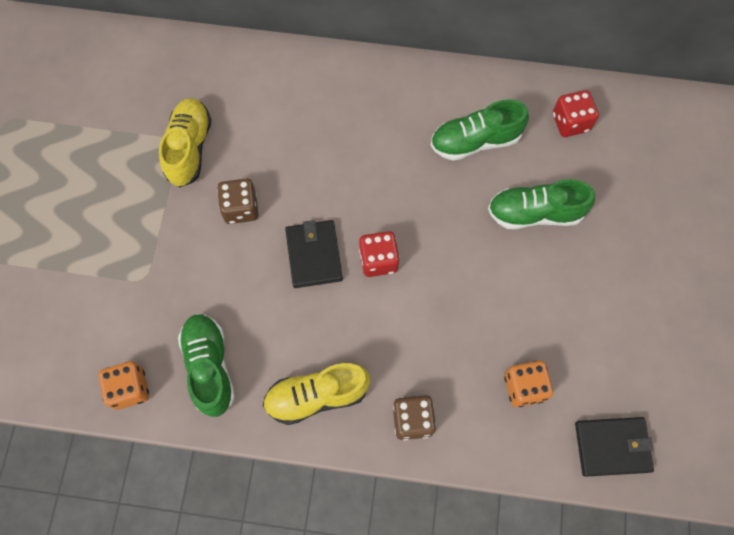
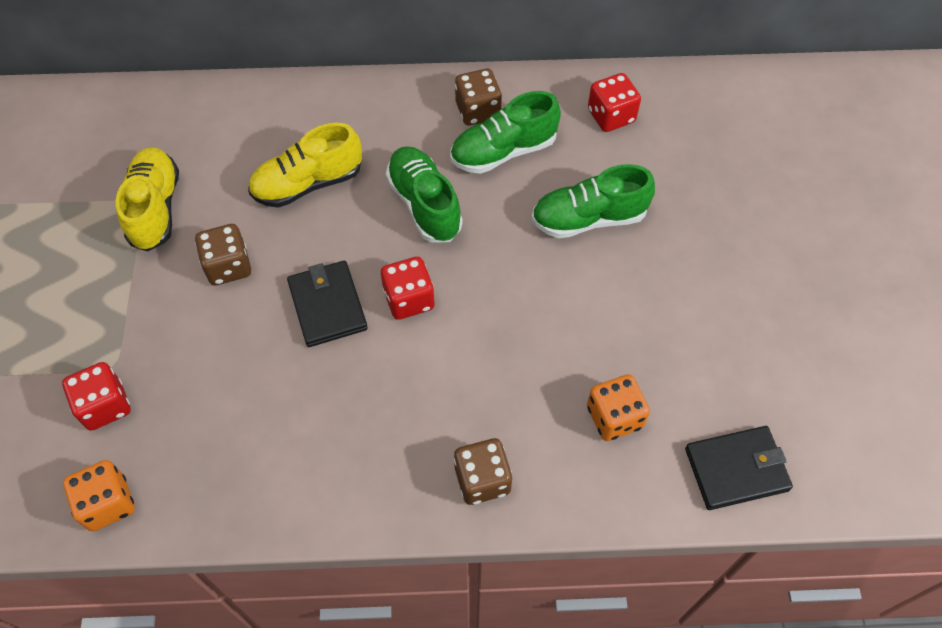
camera: 10 degrees left, 10 degrees down
green shoe [178,314,235,417] -> green shoe moved to [386,146,463,242]
yellow shoe [263,363,370,425] -> yellow shoe moved to [248,123,362,208]
none -> red dice [62,362,131,431]
none -> brown dice [455,69,502,126]

